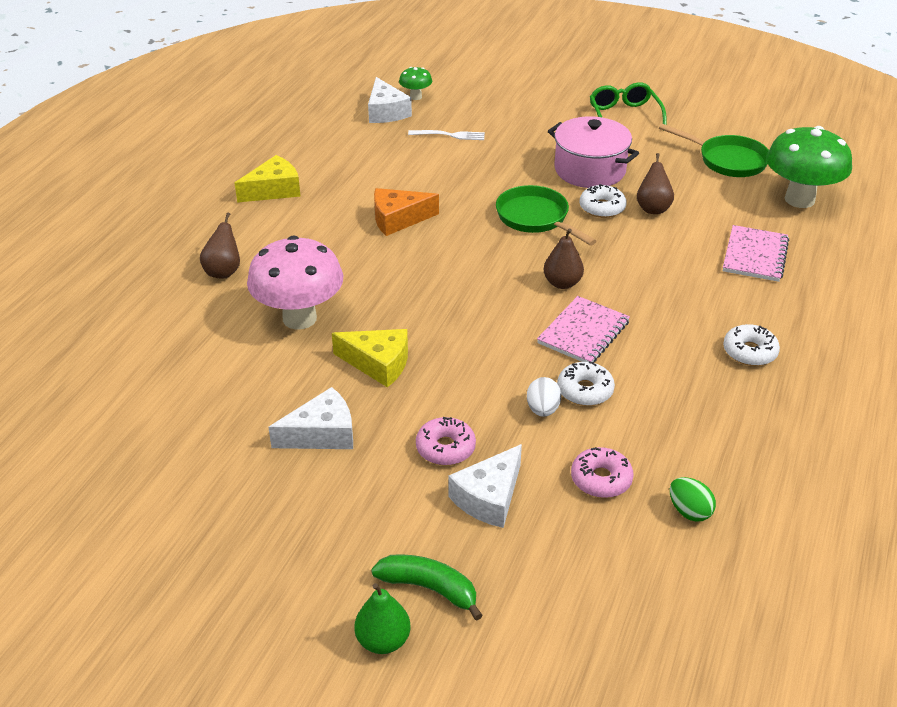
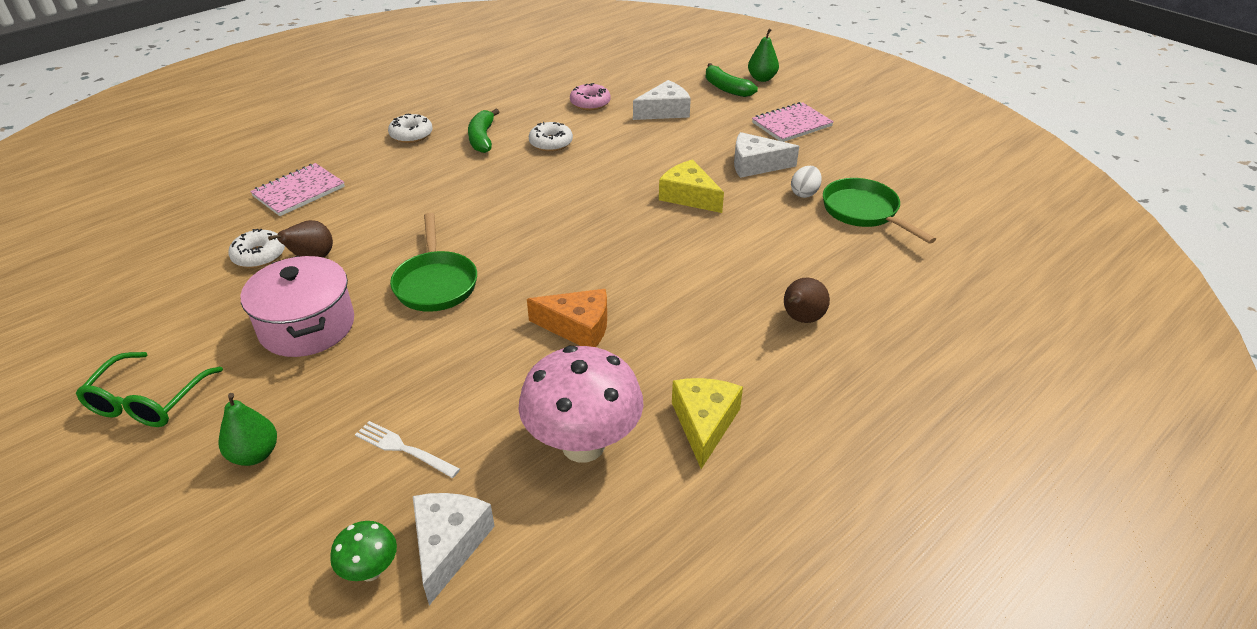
camera: 155 degrees left, 0 degrees up
yellow cheese [235,155,301,203] -> yellow cheese turned 105 degrees clockwise [672,378,743,469]
pink mushroom [247,236,343,330] -> pink mushroom moved to [518,346,644,463]
pink donut [416,417,476,465] -> none
white egg [527,377,561,417] -> white egg moved to [791,166,822,198]
pink notebook [537,296,630,362] -> pink notebook moved to [752,102,834,142]
brown pear [544,228,584,289] -> none
white donut [580,184,627,218] -> white donut moved to [228,229,285,268]
green pan [659,123,769,177] -> green pan moved to [823,178,936,244]
green egg [670,477,716,522] -> none
green mushroom [766,126,852,208] -> none
none -> green pear [219,393,277,466]
none -> green banana [468,109,499,153]

